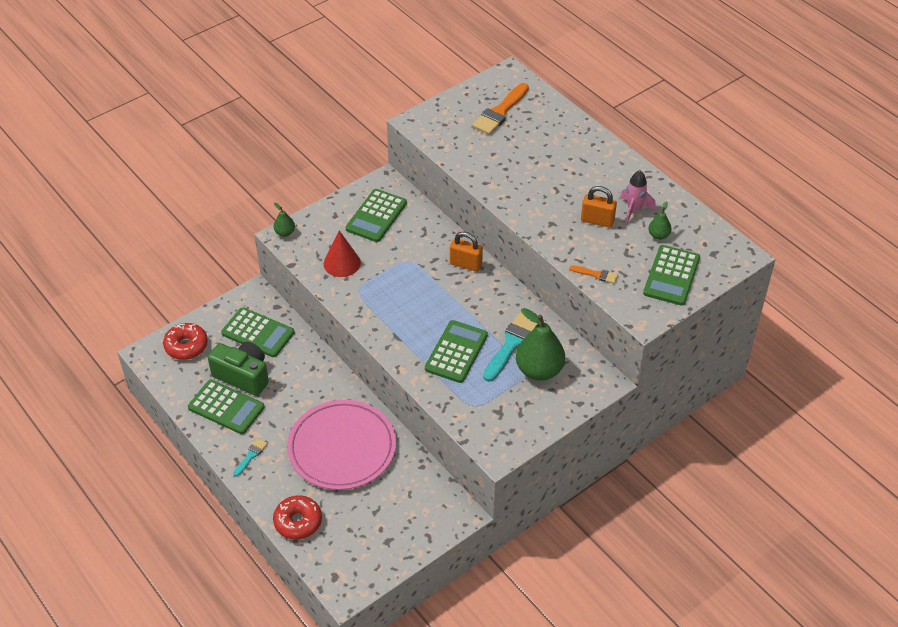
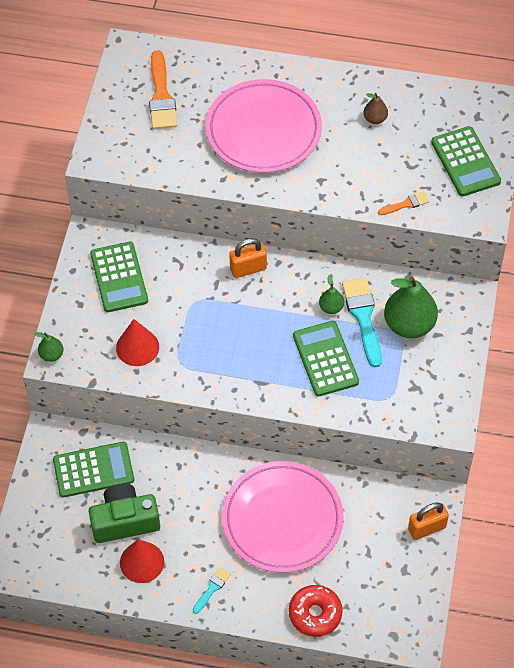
camera: 40 degrees left, 10 degrees up
red donut [163,323,208,360] -> none
green calculator [188,380,264,434] -> red cone [120,539,164,583]
turquoise brush [233,438,268,476] -> turquoise brush turned 45 degrees clockwise [193,567,231,614]
orange padlock [581,186,617,228] -> orange padlock moved to [408,502,449,540]
pink rocket [620,170,656,224] -> brown pear [363,93,388,124]
green pear [648,201,672,240] -> green pear moved to [319,276,344,314]
none -> pink plate [206,79,322,173]

